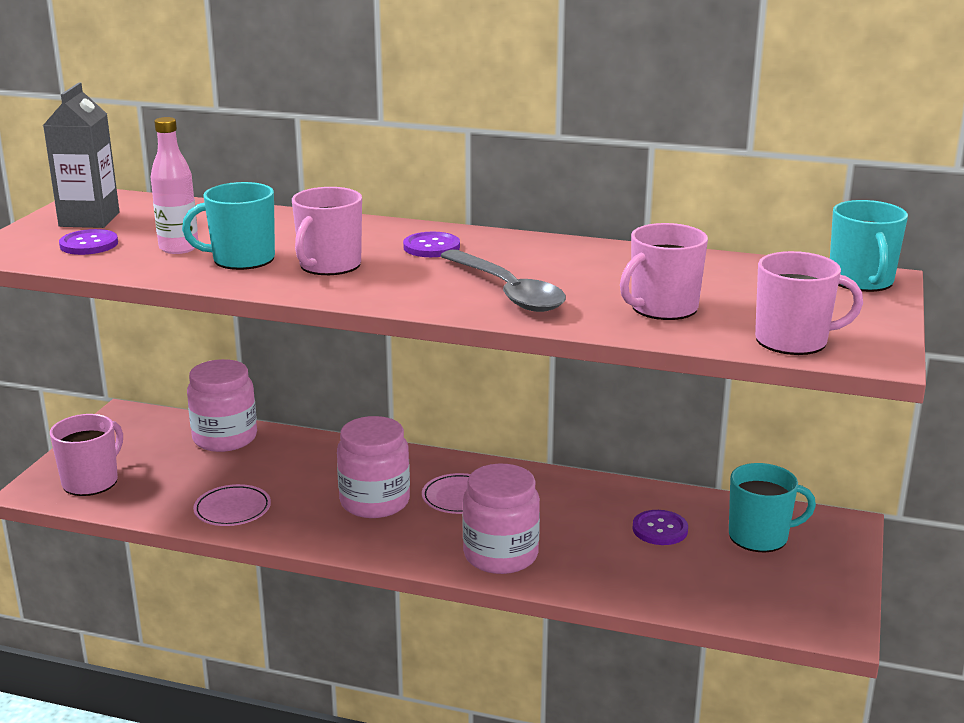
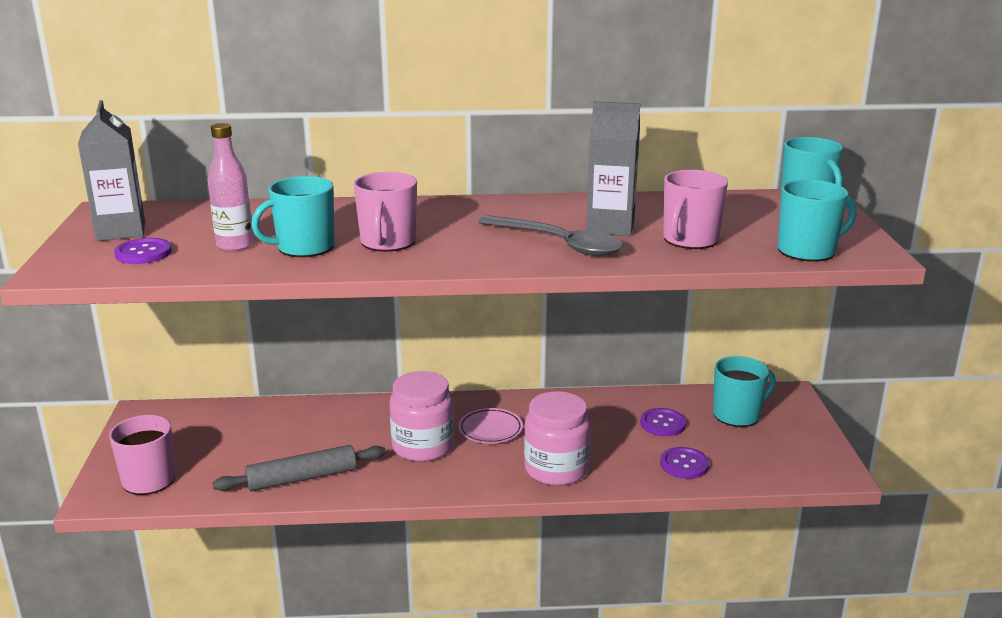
camera: 20 degrees left, 0 degrees up
pink jar [187,359,257,452] -> none
pink plate [193,484,271,526] -> grey rolling pin [213,445,386,491]
purple button [403,232,460,257] -> purple button moved to [660,447,709,479]
pink mug [755,251,863,355] -> turquoise mug [778,180,856,262]
none -> grey carton [586,101,640,236]

